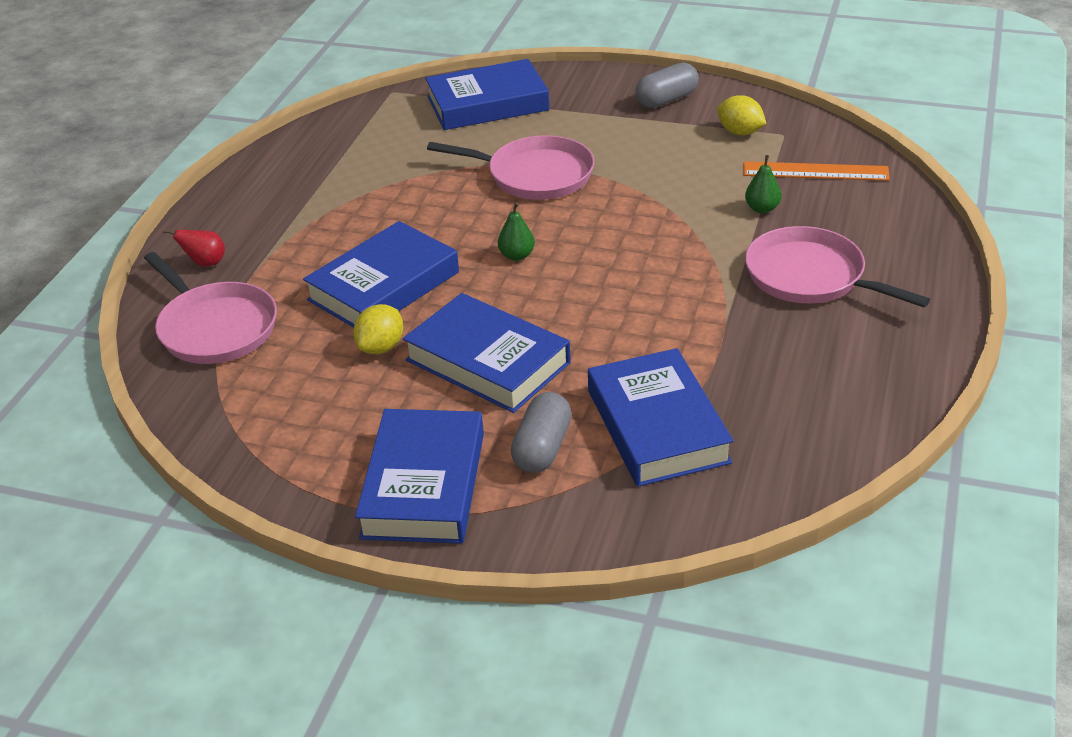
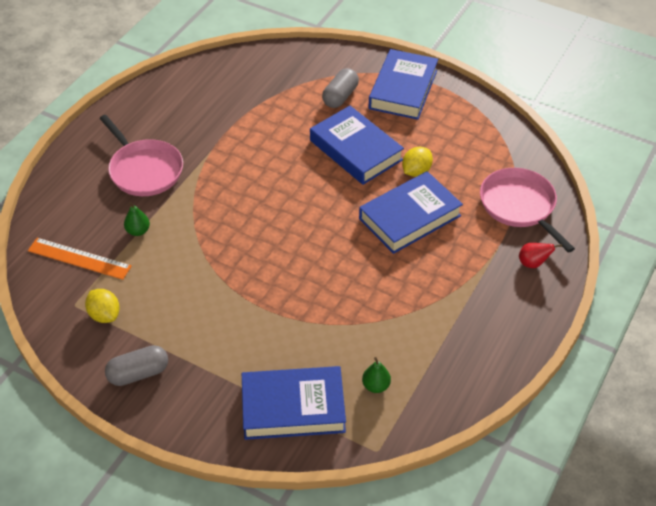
camera: 170 degrees left, 10 degrees up
pink pan [427,135,595,200] -> none
green pear [498,202,535,261] -> green pear moved to [362,357,391,393]
blue book [588,348,734,487] -> none

